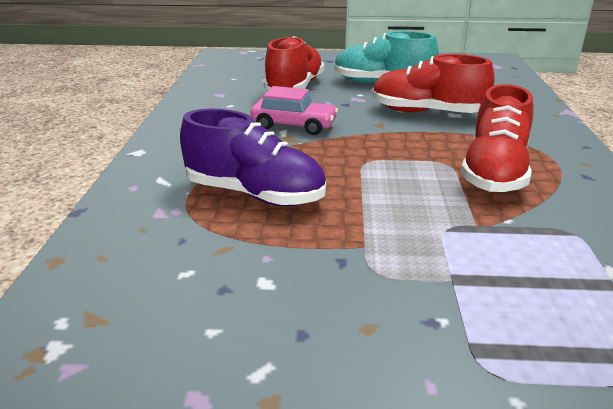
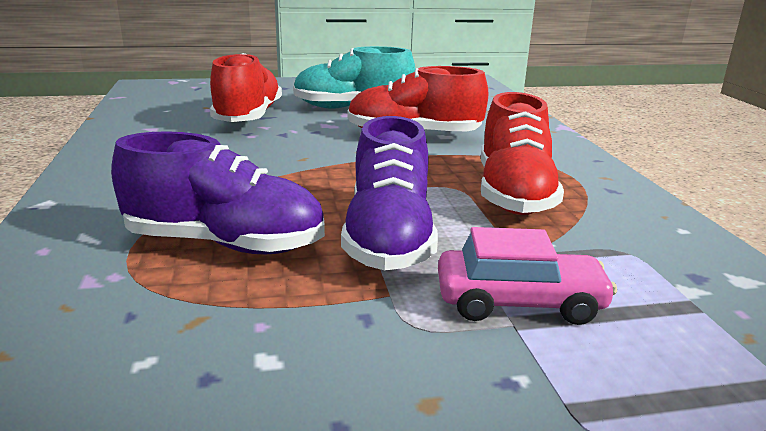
camera: 15 degrees left, 5 degrees down
pink car [251,86,338,135] -> pink car moved to [438,227,617,325]
none -> purple shoe [341,116,438,270]

